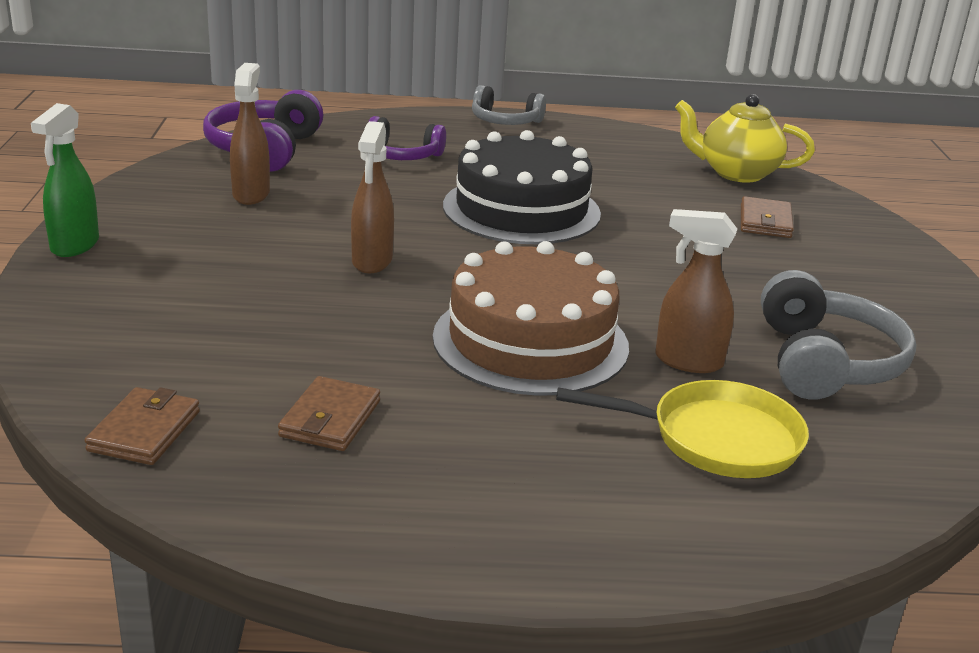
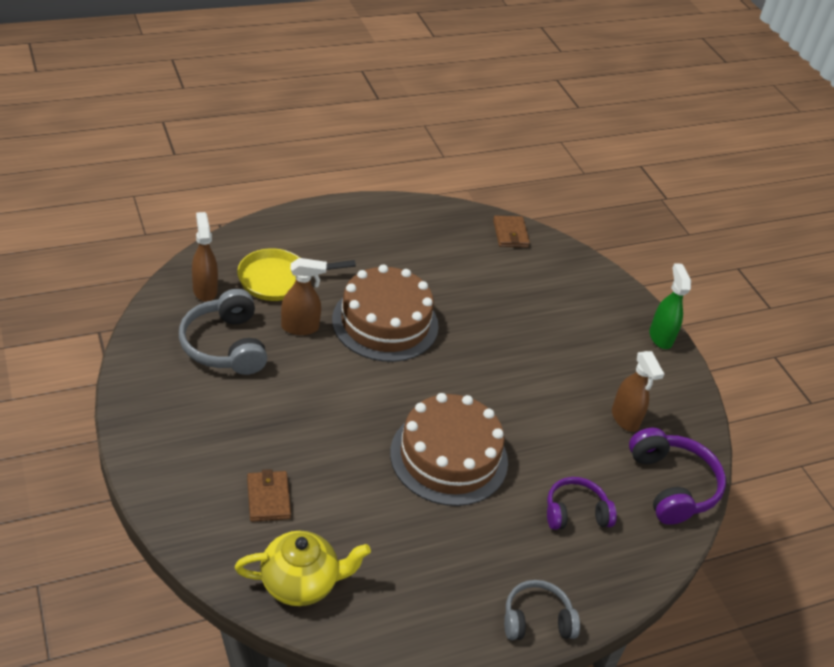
camera: 155 degrees right, 15 degrees up
brown wallet [278,376,380,451] -> none
brown spray bottle [351,121,394,273] -> brown spray bottle moved to [192,212,218,302]
black cake [443,130,601,244] -> brown cake [390,393,508,506]

